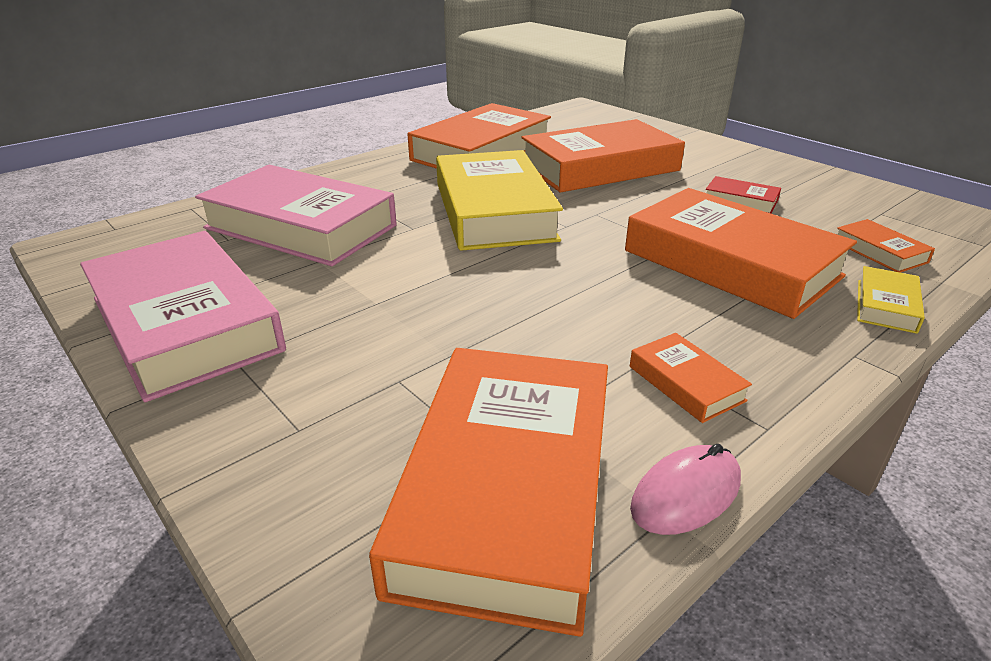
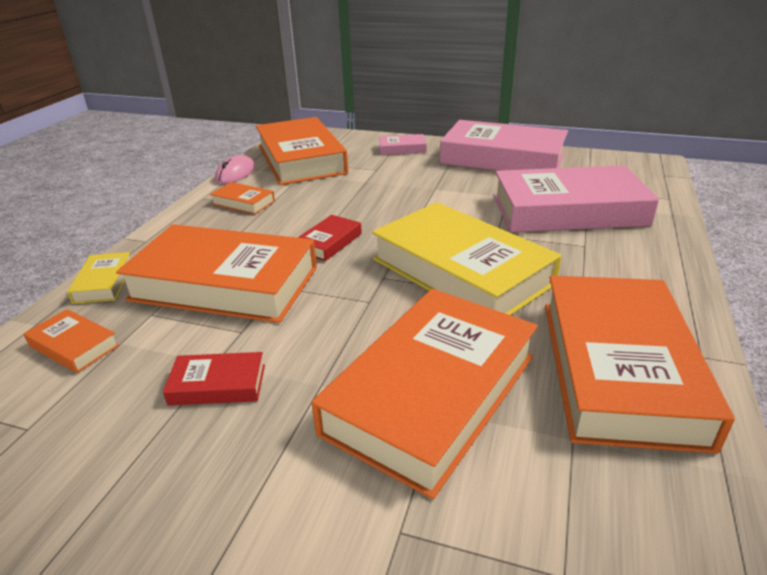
camera: 150 degrees right, 0 degrees up
none -> red book [298,215,362,261]
none -> pink book [379,134,427,155]

